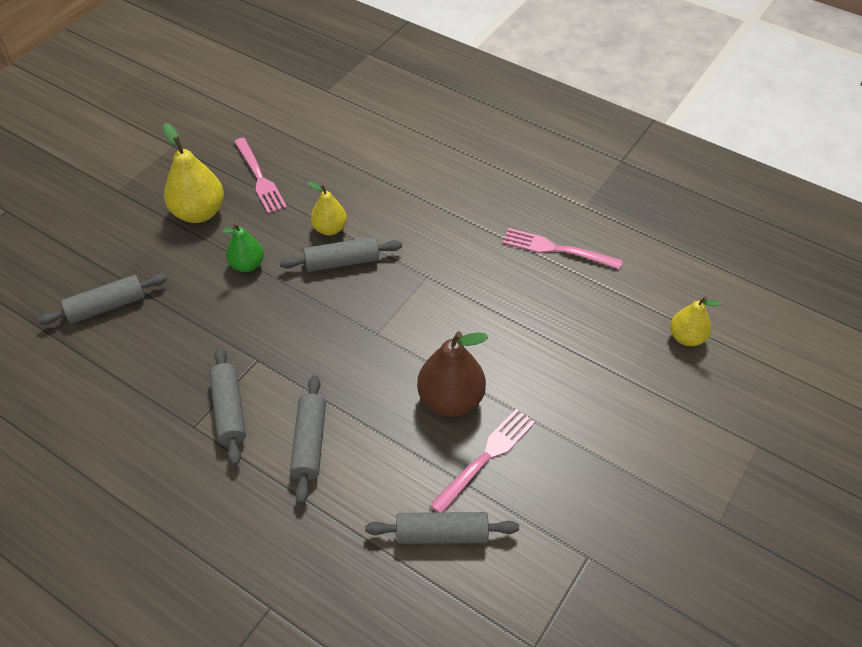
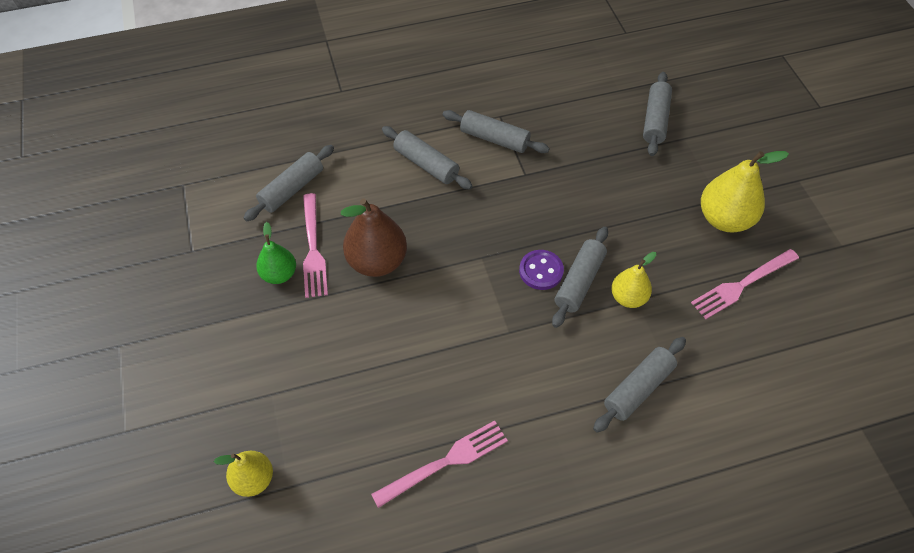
camera: 130 degrees right, 5 degrees up
green pear [222,223,264,272] -> green pear moved to [256,222,296,284]
pink fork [234,138,287,214] -> pink fork turned 45 degrees counterclockwise [691,249,799,319]
none -> purple button [519,250,564,290]
none -> grey rolling pin [593,337,686,433]

